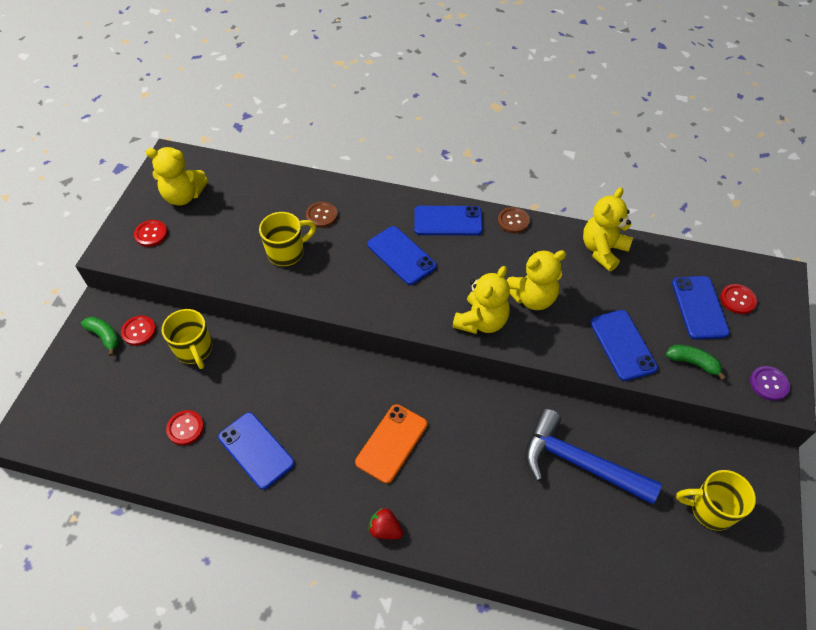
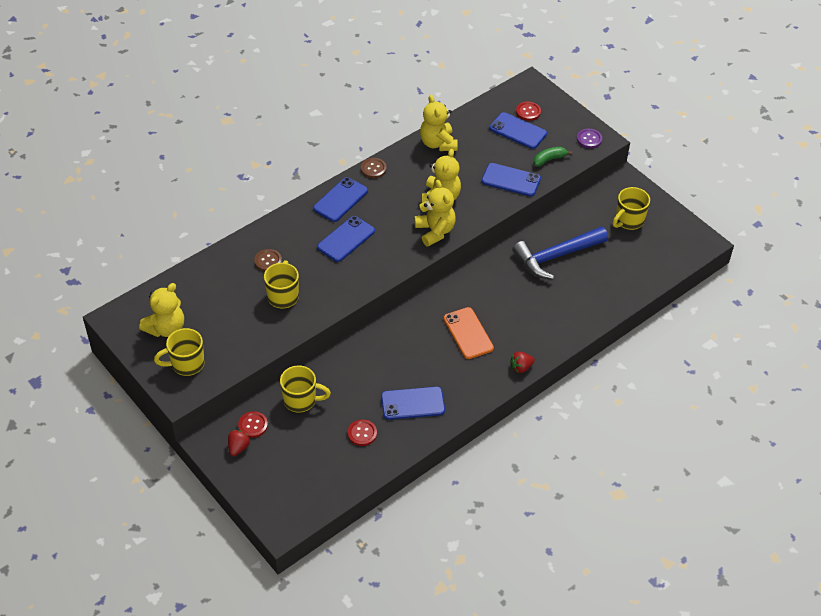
camera: 55 degrees left, 5 degrees down
green banana [81,317,119,356] -> red strawberry [228,430,250,456]
red button [134,220,168,247] -> yellow mug [154,328,205,376]
blue phone [368,226,437,285] -> blue phone turned 45 degrees counterclockwise [317,216,375,262]

